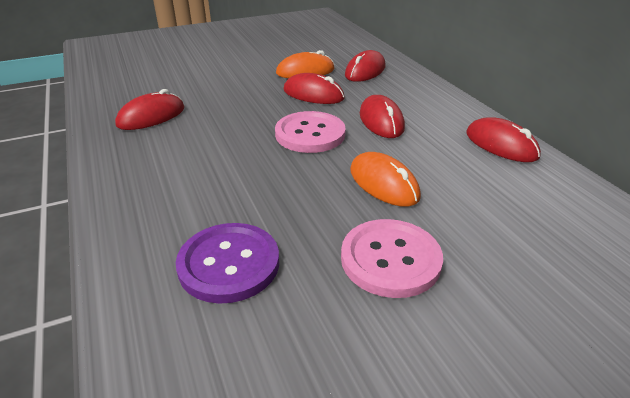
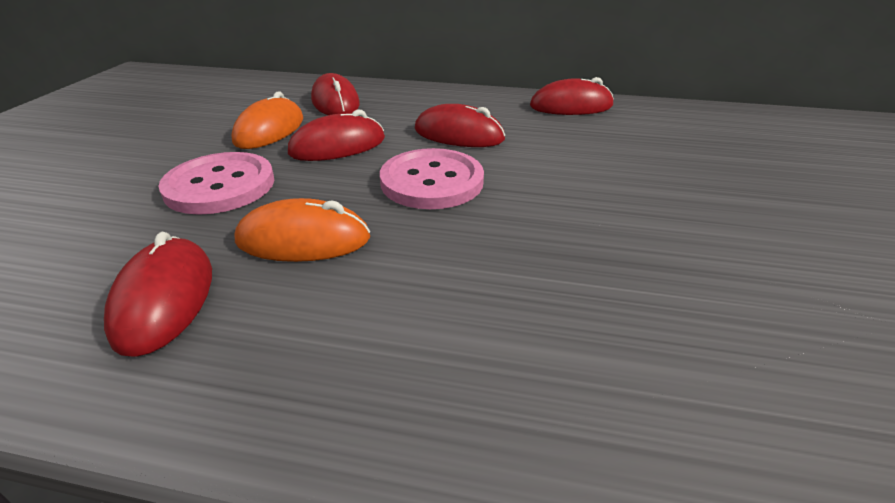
camera: 55 degrees left, 0 degrees up
purple button [176,223,279,304] -> none
pink button [341,219,443,298] -> pink button moved to [158,152,274,215]
orange mouse [350,152,421,207] -> orange mouse moved to [235,198,370,262]

